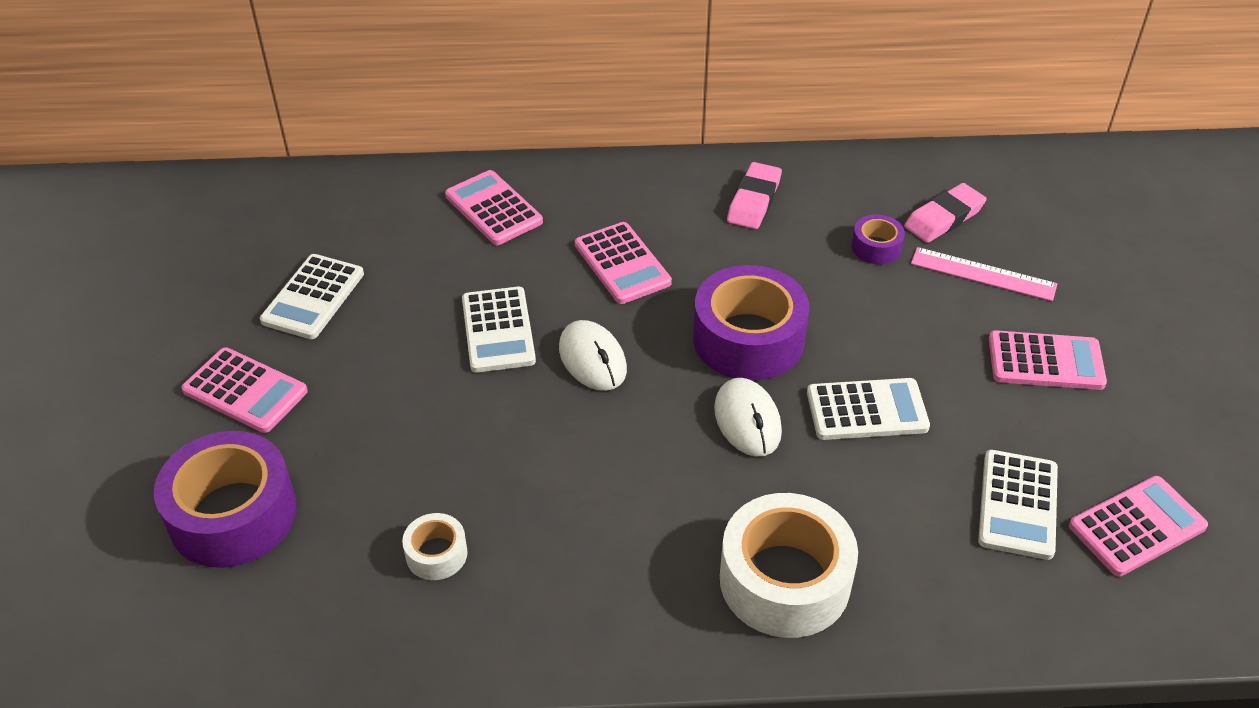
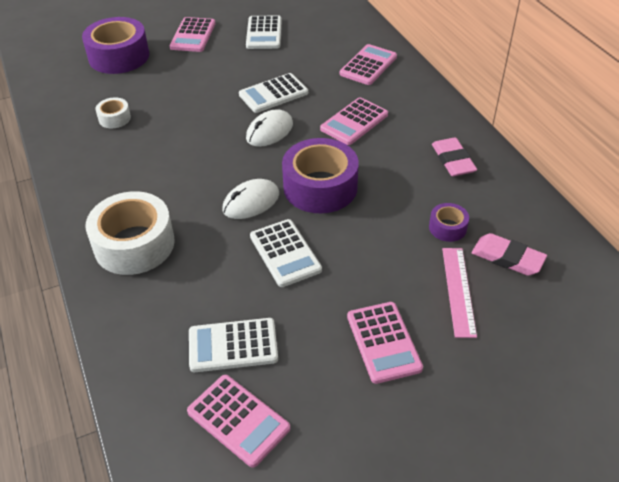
camera: 70 degrees right, 0 degrees up
white calculator [260,254,364,339] -> white calculator turned 90 degrees counterclockwise [246,15,282,49]
pink eraser [727,162,782,229] -> pink eraser turned 75 degrees clockwise [432,138,477,176]

